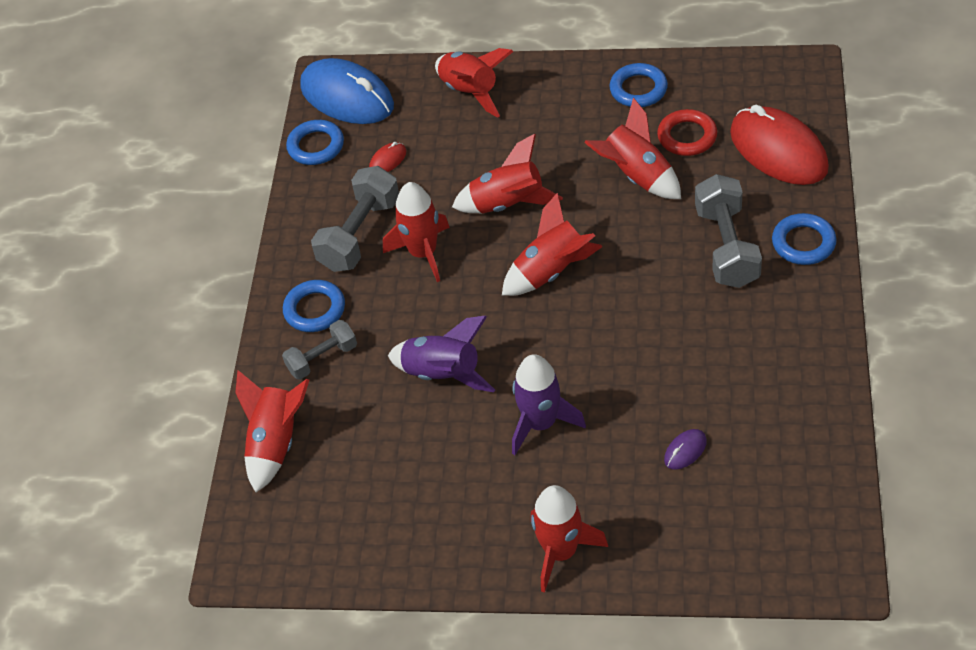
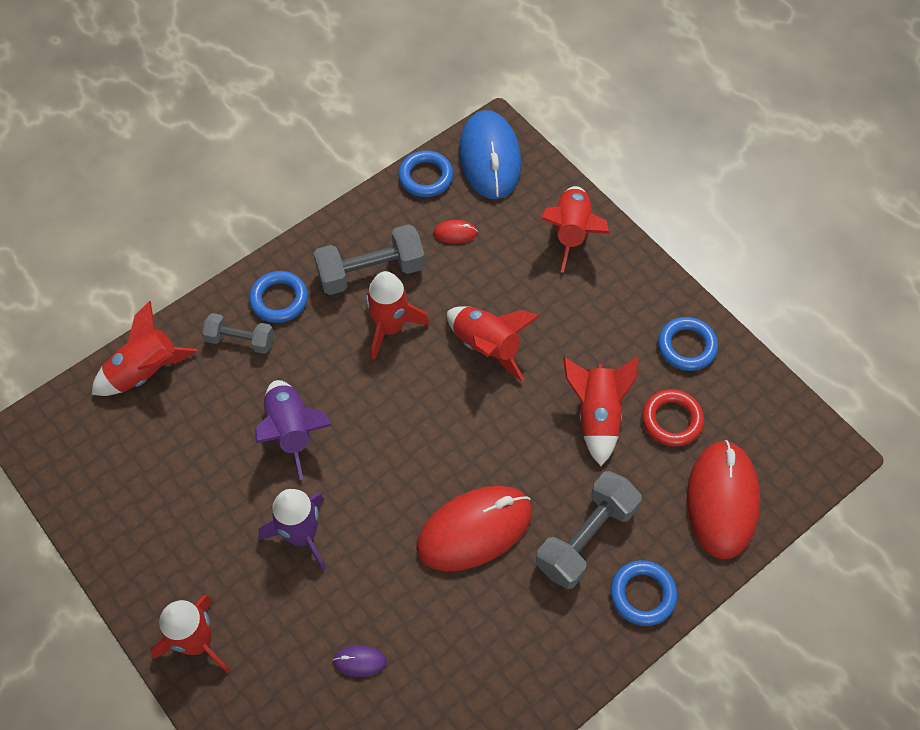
camera: 40 degrees right, 10 degrees up
red rocket [502,193,603,296] -> none
none -> red mouse [416,486,532,571]

